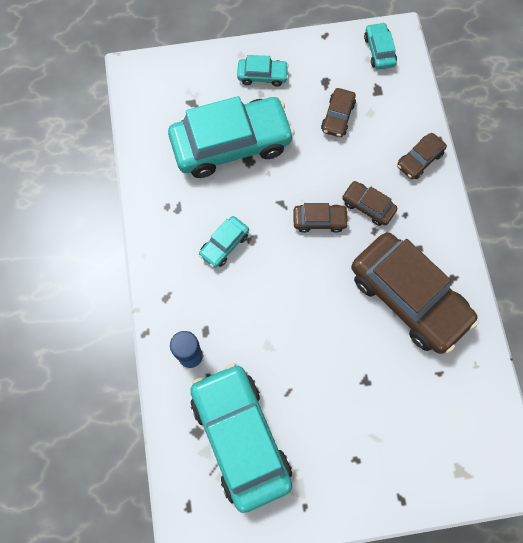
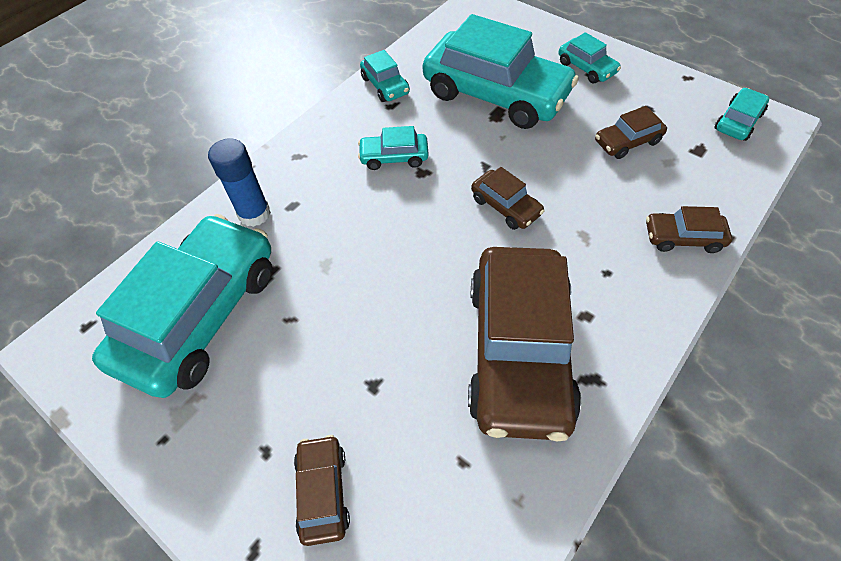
camera: 50 degrees right, 15 degrees down
brown car [342,181,398,226] -> brown car moved to [294,435,350,546]
none -> turquoise car [360,50,410,102]

